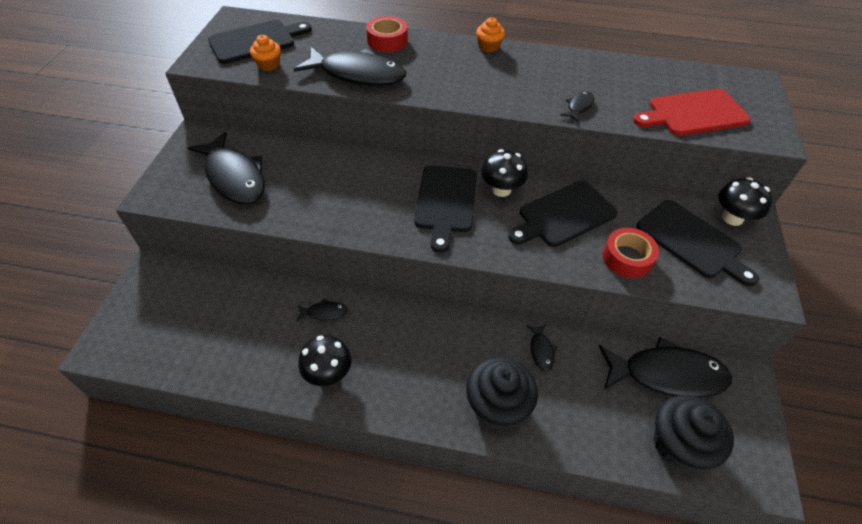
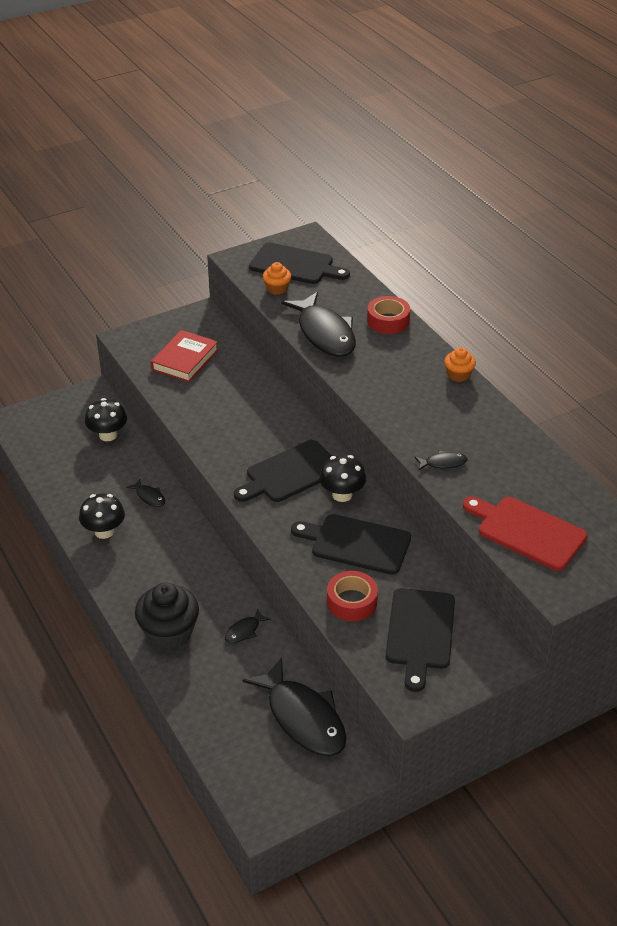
camera: 50 degrees right, 10 degrees down
black fish [187,132,265,204] -> red book [151,330,218,382]
black cupcake [654,395,734,470] -> none
black mushroom [718,177,772,226] -> black mushroom moved to [85,398,127,441]

